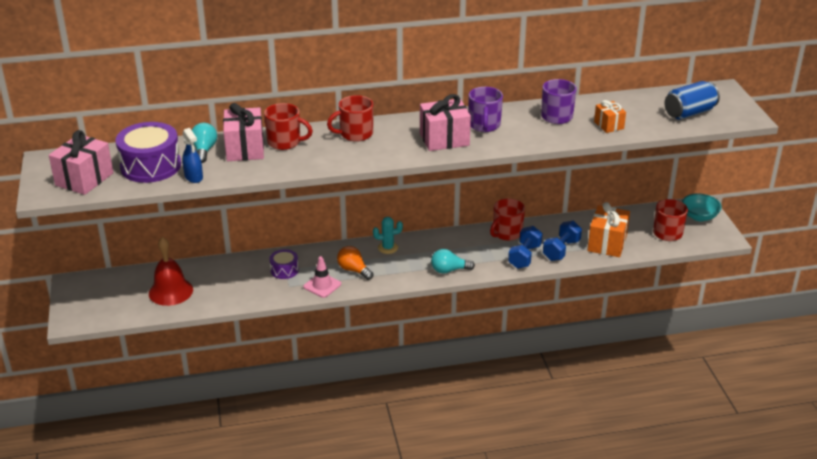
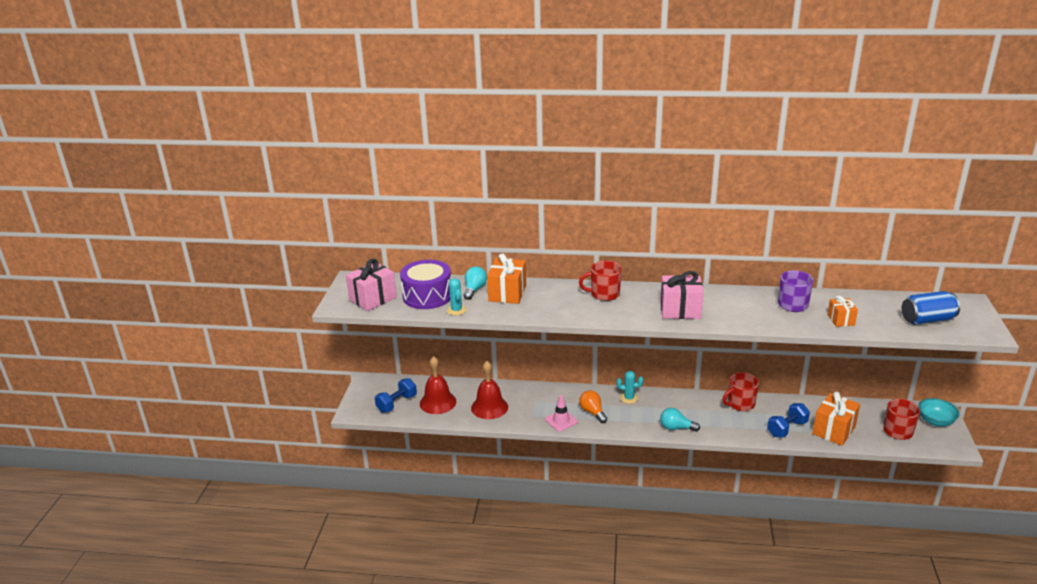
camera: 20 degrees right, 5 degrees down
blue spray bottle [182,128,203,183] -> turquoise cactus [447,278,467,315]
pink gift [223,103,264,161] -> orange gift [487,253,526,304]
red mug [264,103,313,150] -> none
purple drum [270,249,299,279] -> none
purple mug [468,87,503,132] -> none
blue dumbbell [508,226,543,269] -> blue dumbbell moved to [375,378,417,413]
none -> red bell [471,361,508,419]

